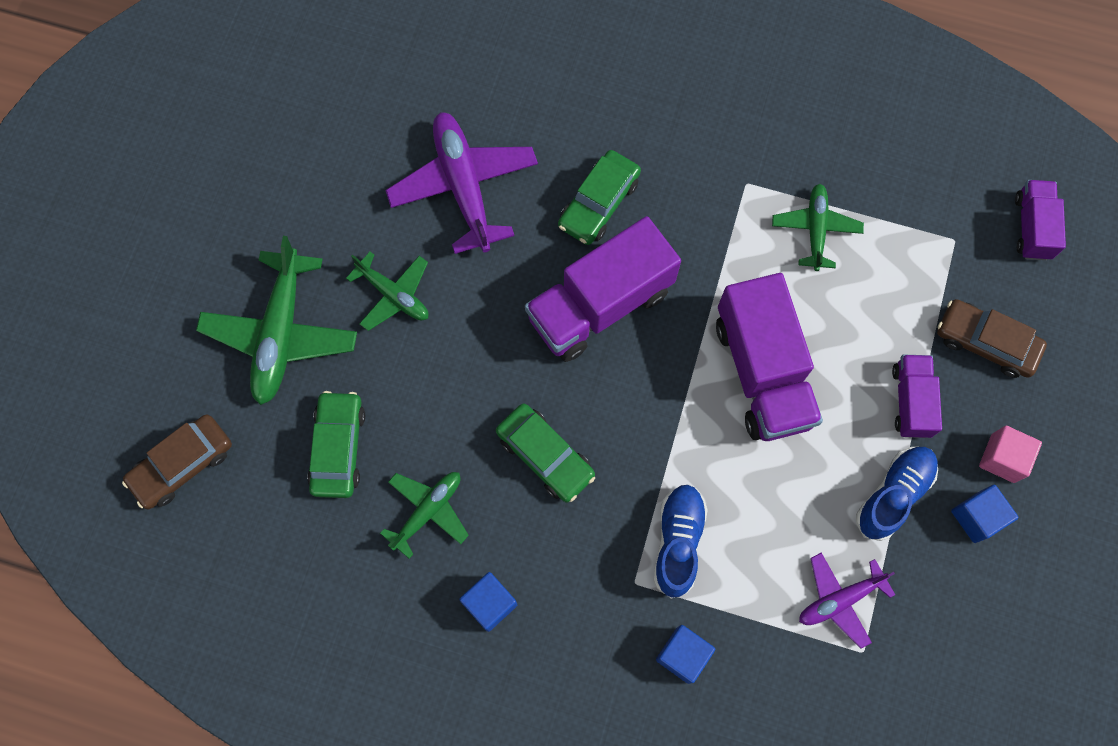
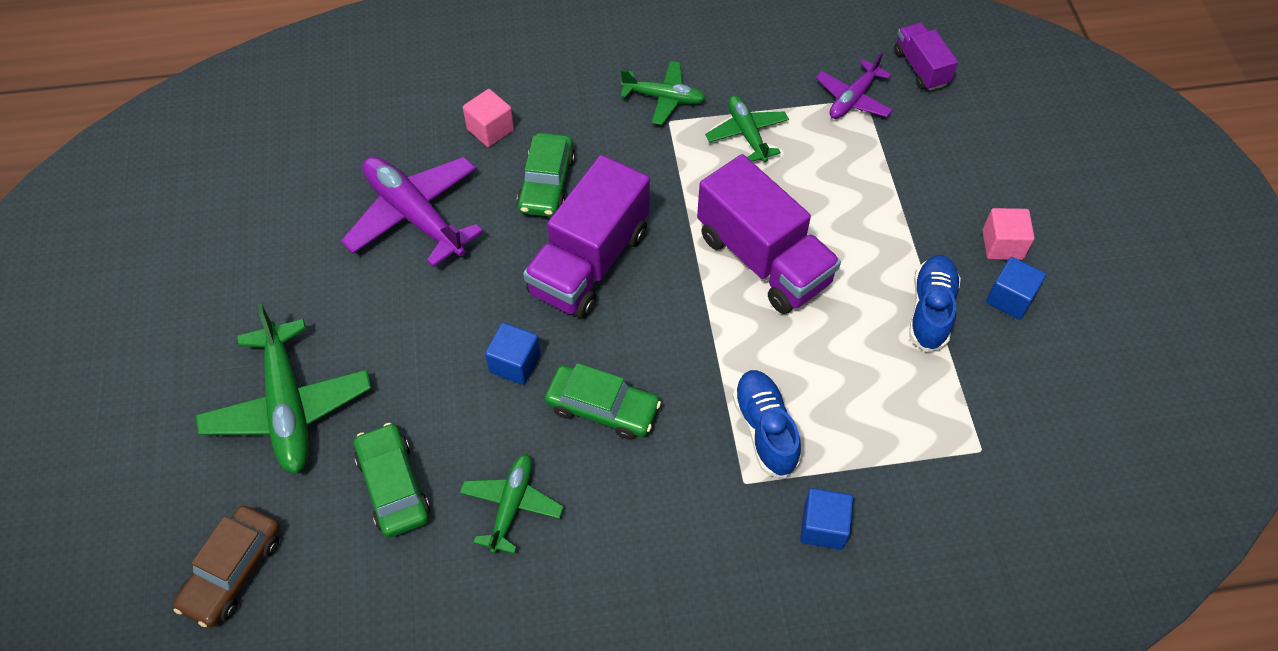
camera: 25 degrees left, 15 degrees down
green plane [346,252,428,331] -> green plane moved to [620,61,706,125]
blue cube [459,572,517,632] -> blue cube moved to [485,323,541,385]
purple plane [799,553,895,649] -> purple plane moved to [816,52,893,119]
purple truck [892,355,942,438] -> none
brown car [937,299,1047,378] -> none
none -> pink cube [463,89,514,147]

